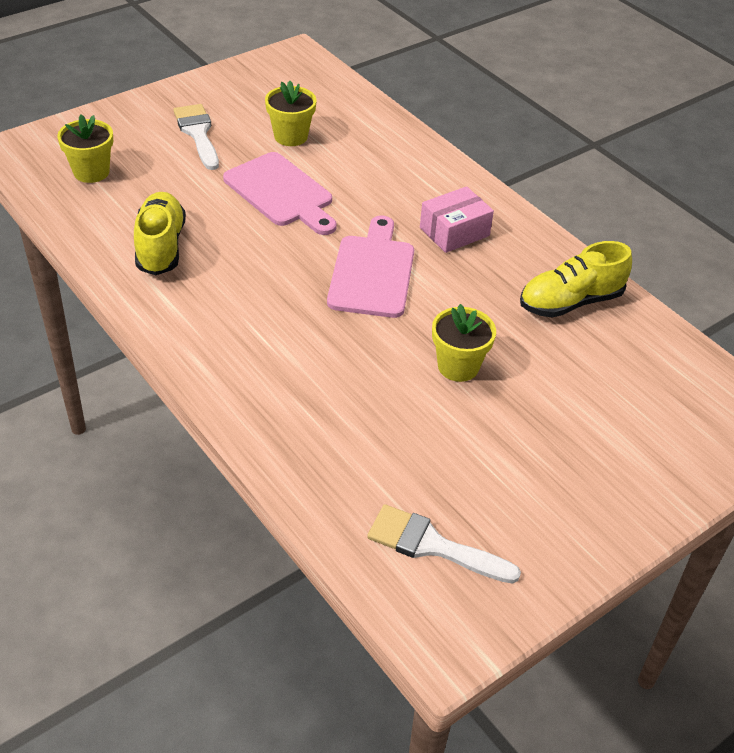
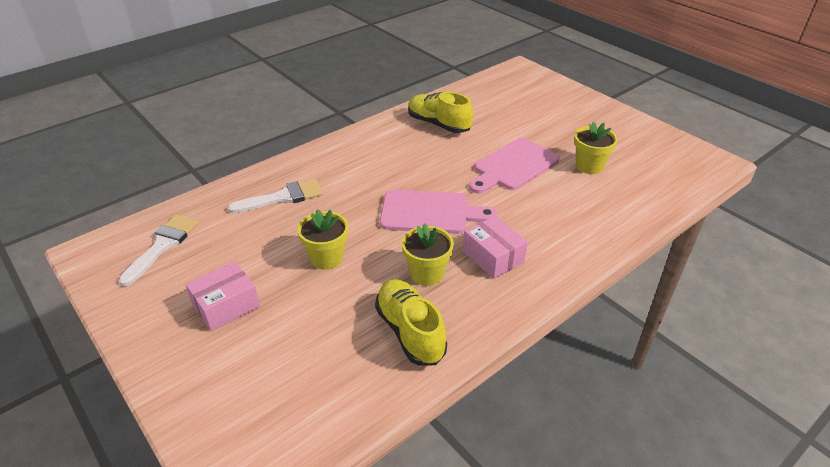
camera: 90 degrees right, 5 degrees down
yellow flower pot [57,115,113,183] -> yellow flower pot moved to [402,223,454,286]
yellow shoe [134,192,186,275] -> yellow shoe turned 135 degrees counterclockwise [408,92,473,133]
white brush [173,104,219,170] -> white brush moved to [228,179,323,213]
none -> pink box [186,261,260,331]

